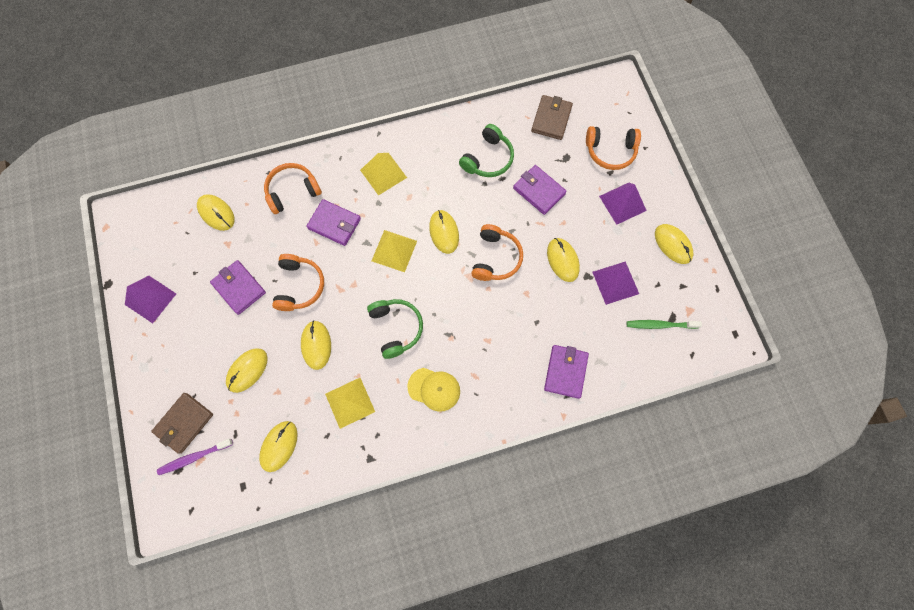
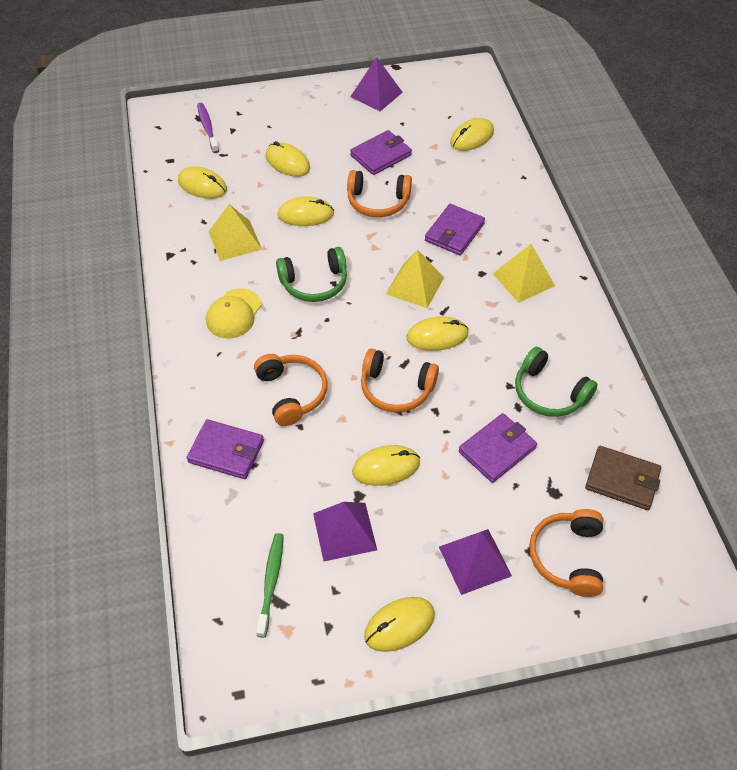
camera: 95 degrees right, 20 degrees down
brown wallet [151,393,213,454] -> none
orange headphones [264,163,322,214] -> orange headphones moved to [254,354,328,426]

